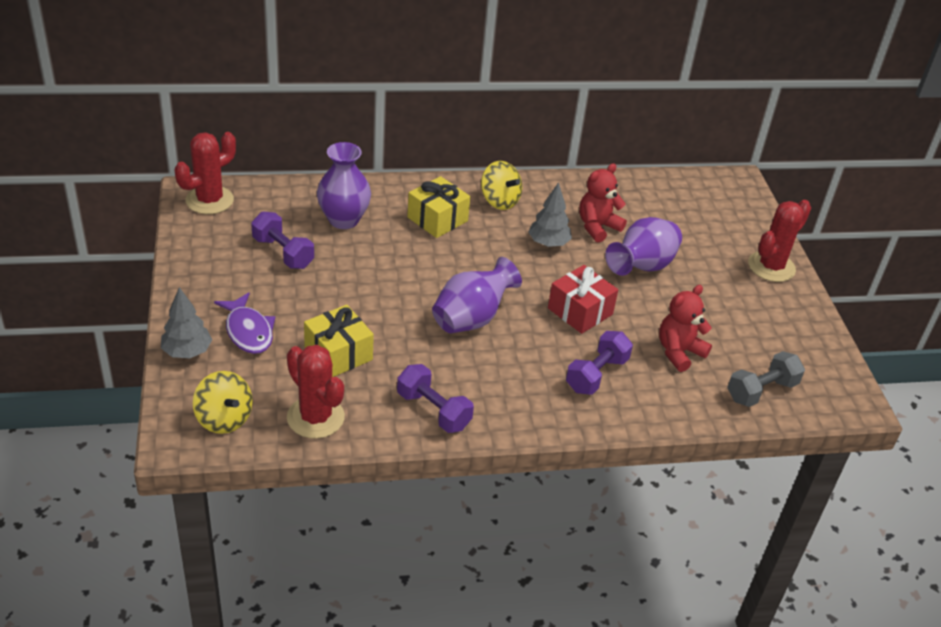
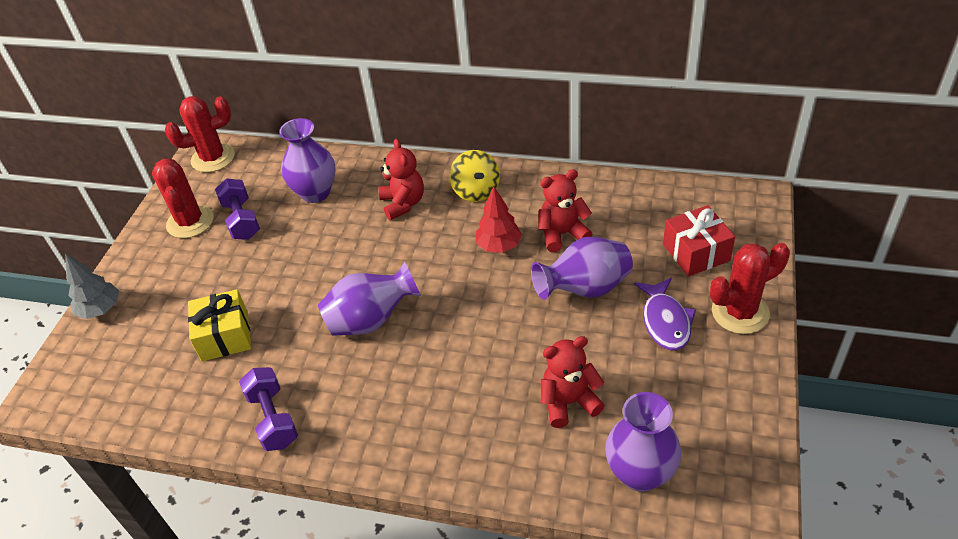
camera: 30 degrees right, 5 degrees up
yellow spinning top [193,371,253,434] -> none
purple fish [214,292,275,354] -> purple fish moved to [634,277,696,350]
red cactus [287,345,345,439] -> red cactus moved to [152,159,214,238]
yellow gift [407,176,470,238] -> red teddy bear [379,139,424,220]
grey tree [528,182,572,247] -> red tree [476,187,522,253]
red gift [548,265,618,334] -> red gift moved to [663,205,735,276]
purple dumbbell [566,331,633,395] -> none
grey dumbbell [727,351,805,407] -> purple vase [605,392,681,492]

